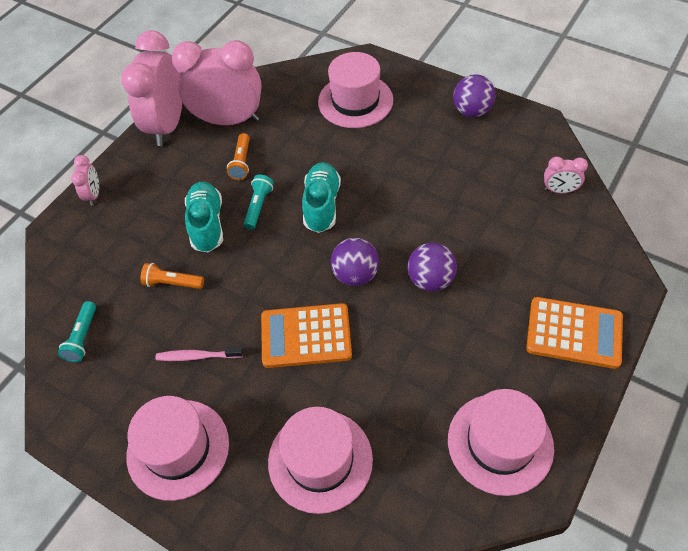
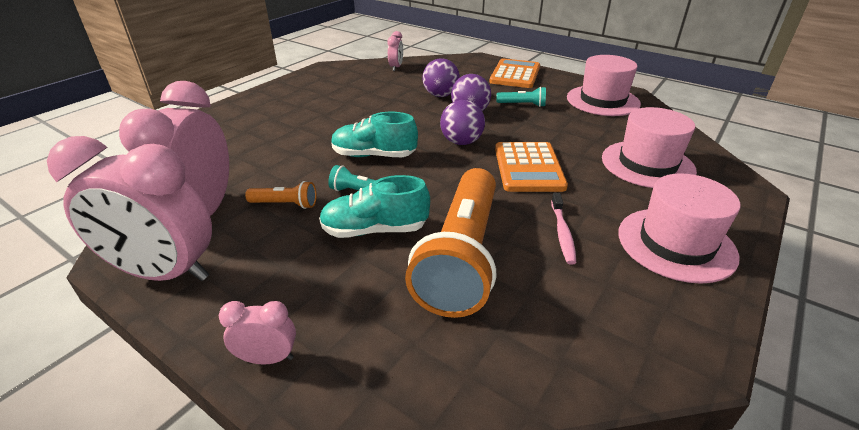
camera: 90 degrees left, 20 degrees down
turquoise flashlight [58,301,96,362] -> turquoise flashlight moved to [497,87,546,107]
orange flashlight [141,263,204,289] -> orange flashlight [405,168,496,318], size x2.45
pink hat [318,52,393,128] -> none
purple ball [453,74,495,117] -> purple ball moved to [422,58,460,97]

